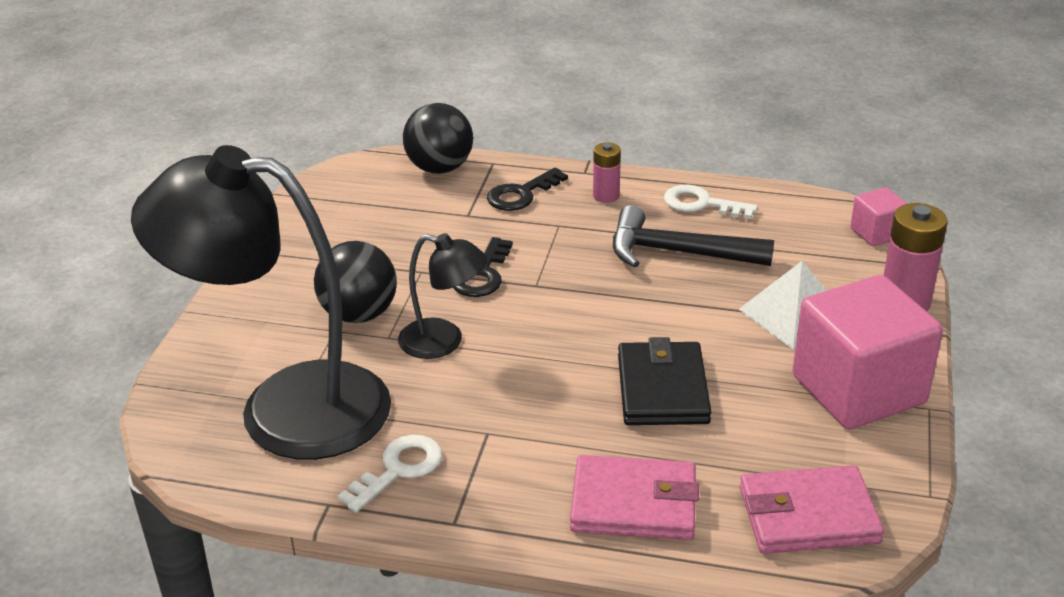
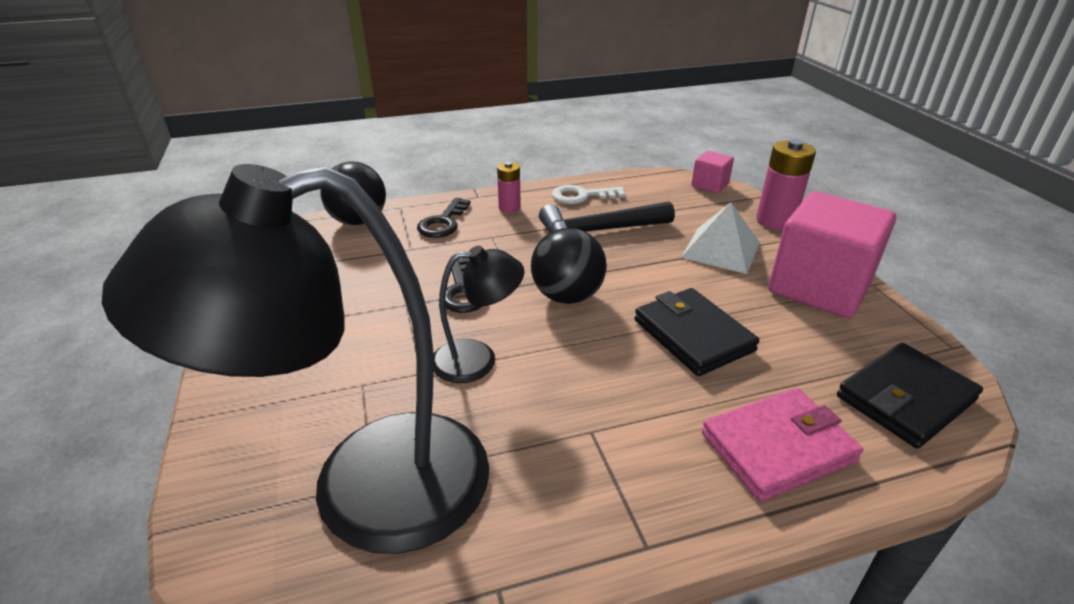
camera: 30 degrees left, 0 degrees up
black ball [314,241,397,323] -> black ball moved to [531,228,607,304]
white key [338,435,442,513] -> none
pink wallet [740,465,884,554] -> black wallet [837,343,983,448]

